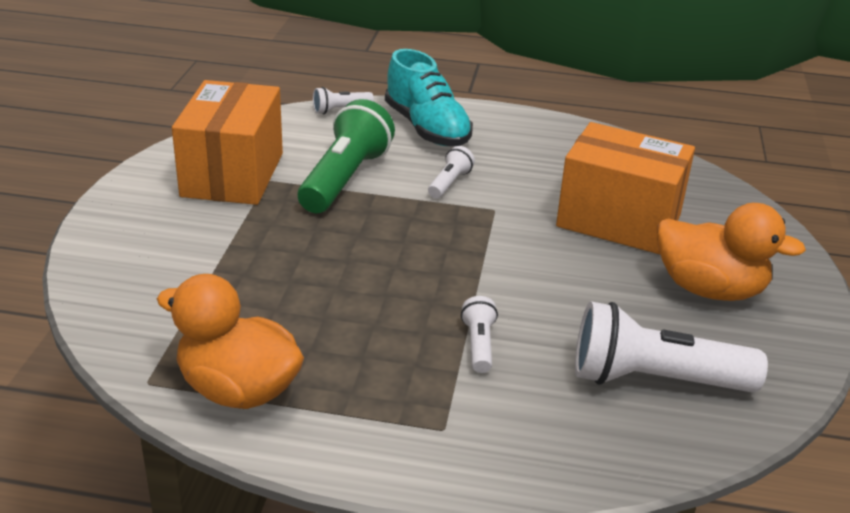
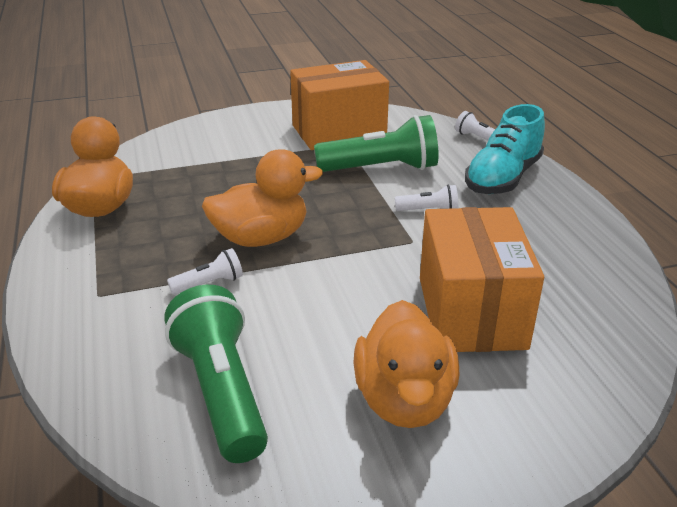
camera: 65 degrees right, 0 degrees up
white flashlight [575,301,768,392] -> green flashlight [164,285,268,463]
none -> orange duck [202,149,323,247]

